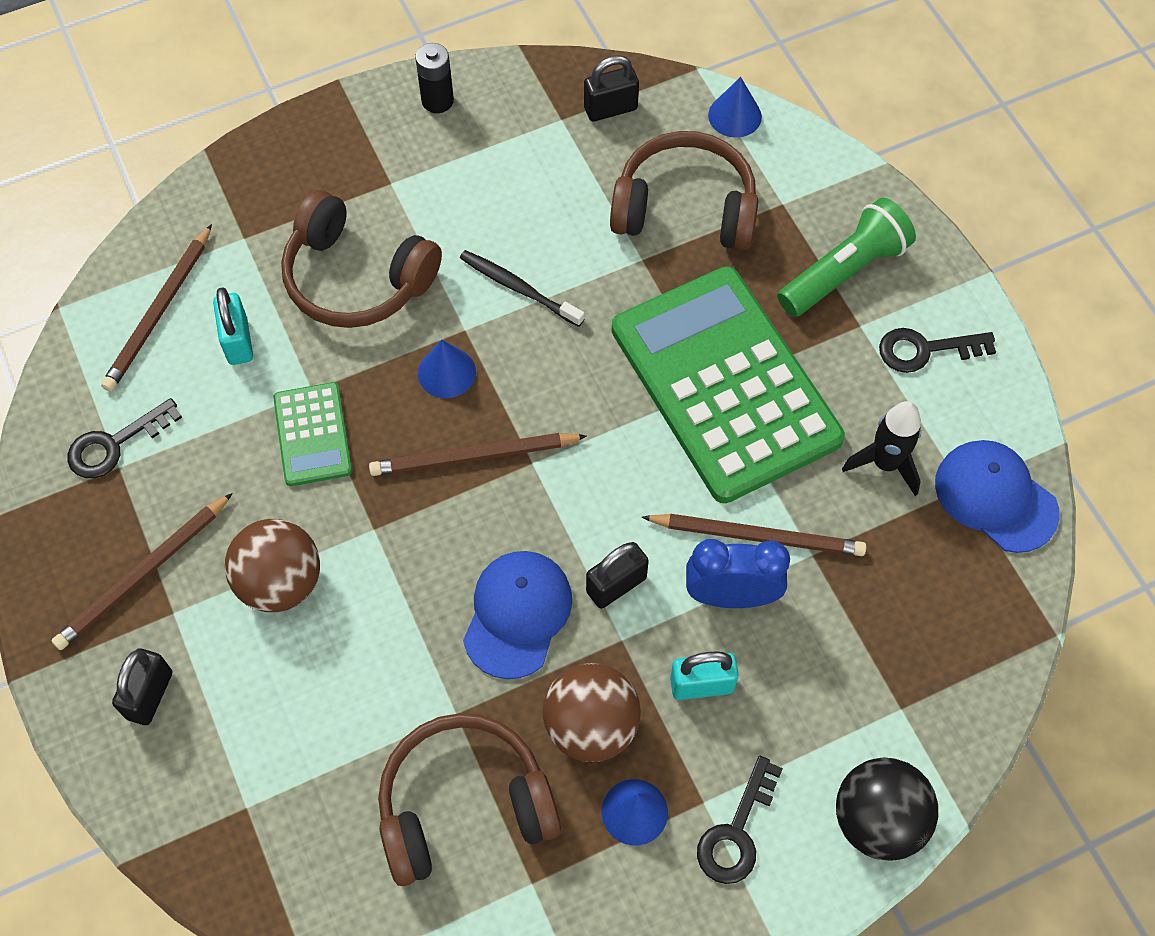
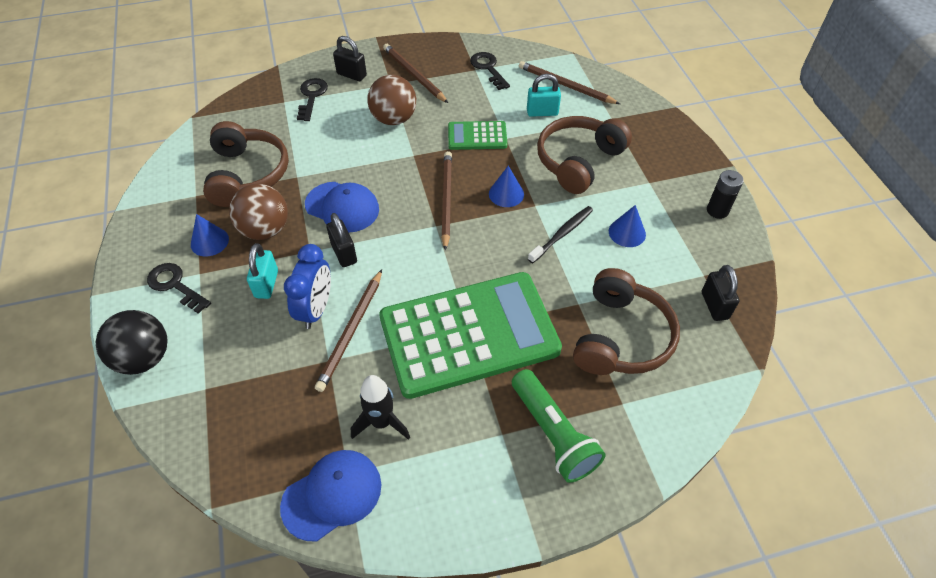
camera: 100 degrees right, 10 degrees down
blue cone [708,77,762,138] -> blue cone moved to [609,205,646,247]
black key [879,328,996,373] -> black key moved to [297,78,328,121]

